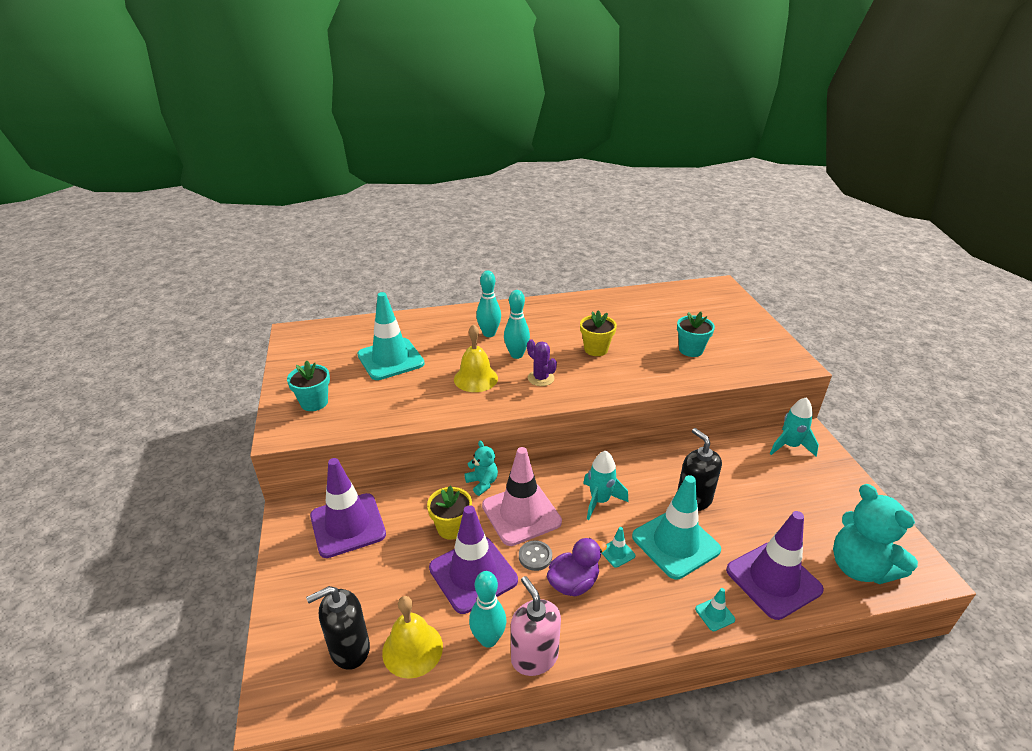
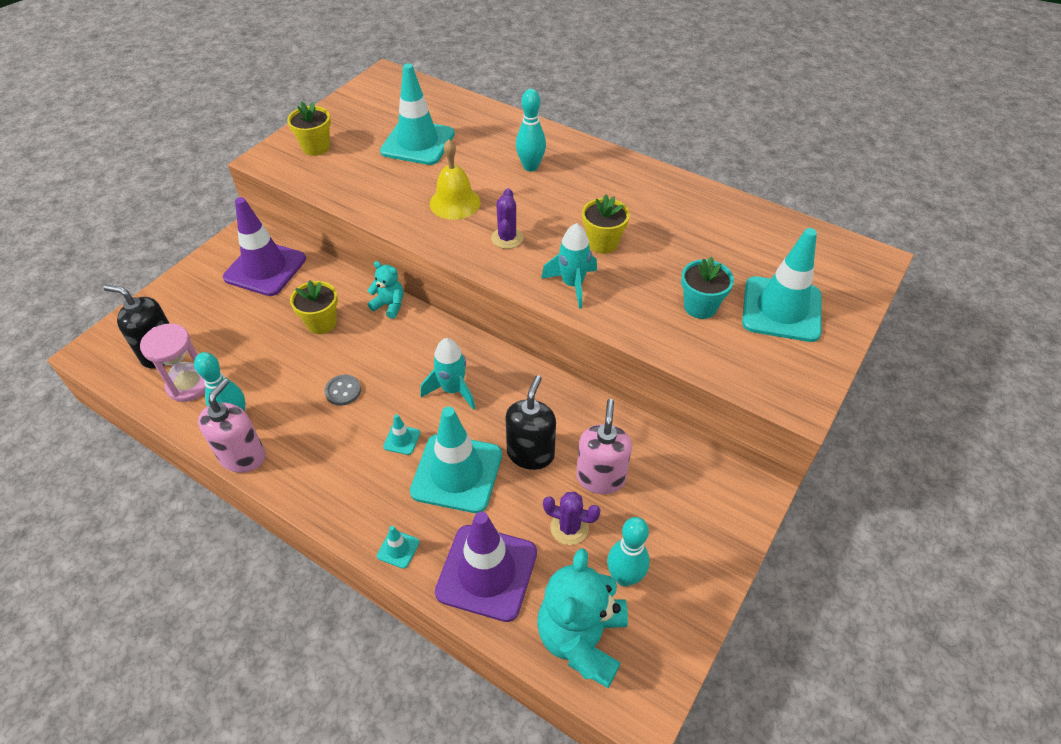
camera: 45 degrees right, 15 degrees up
turquoise flower pot [287,360,330,411] -> yellow flower pot [287,101,331,156]
yellow bell [382,596,443,679] -> pink hourglass [140,323,205,402]
purple traffic cone [429,505,518,614] -> none
turquoise teddy bear [465,441,498,496] -> turquoise teddy bear turned 75 degrees counterclockwise [367,261,403,319]
pink traffic cone [482,447,562,546] -> none
turquoise bowling pin [504,290,530,359] -> turquoise bowling pin moved to [607,517,650,587]
purple duck [547,538,607,596] -> none
turquoise rocket [770,397,819,456] -> turquoise rocket moved to [541,223,597,309]
none -> purple cactus [543,492,601,545]
none -> pink soap dispenser [576,399,632,494]
none -> turquoise traffic cone [742,228,821,342]

